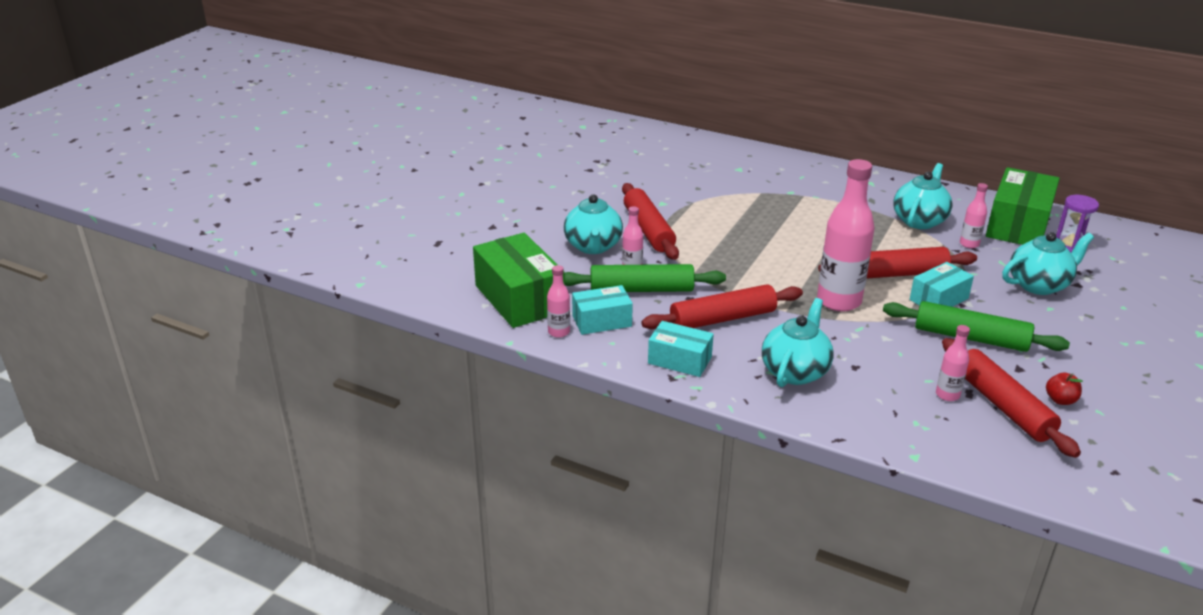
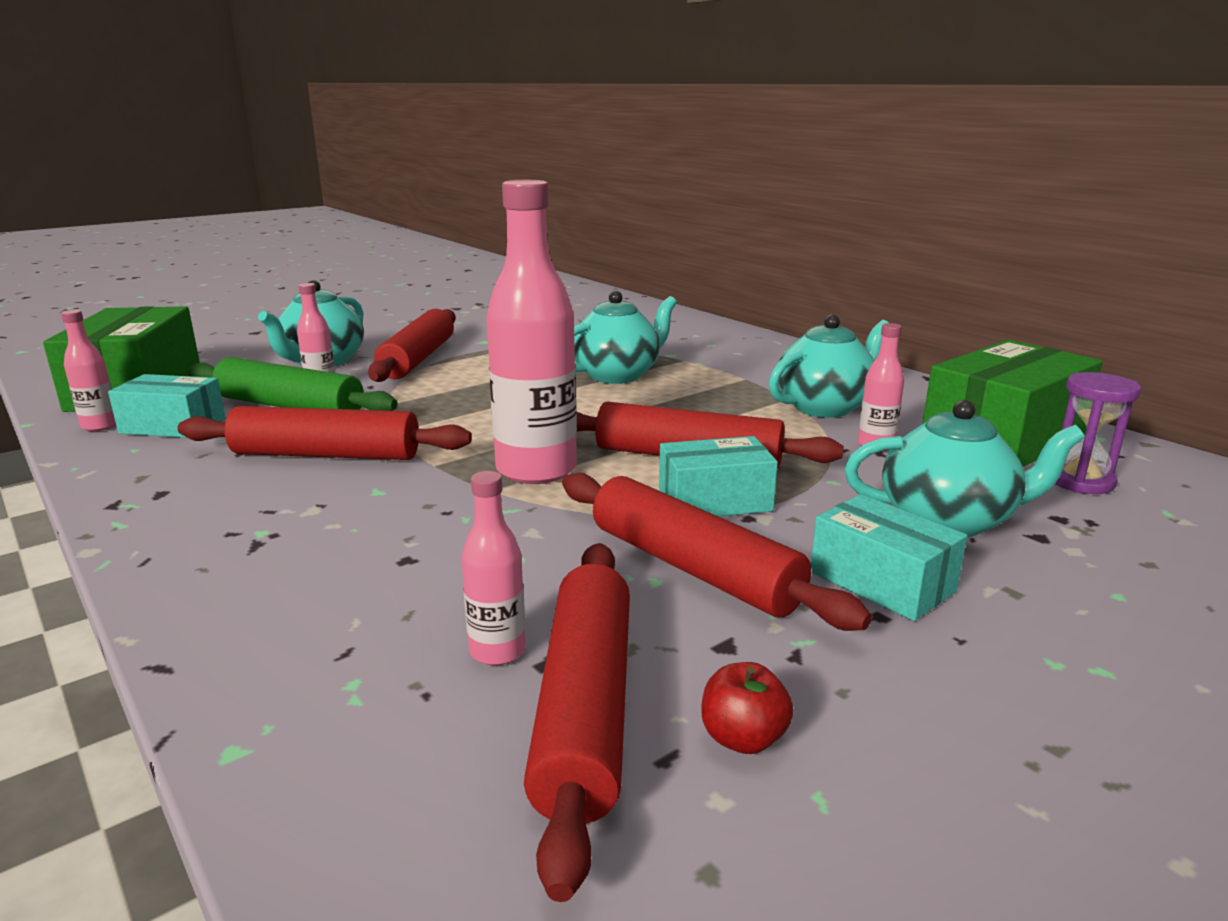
camera: 25 degrees right, 10 degrees down
turquoise box [648,321,714,377] -> turquoise box moved to [811,494,967,621]
turquoise teapot [762,298,834,387] -> turquoise teapot moved to [574,291,677,384]
green rolling pin [883,301,1070,352] -> red rolling pin [562,473,872,631]

